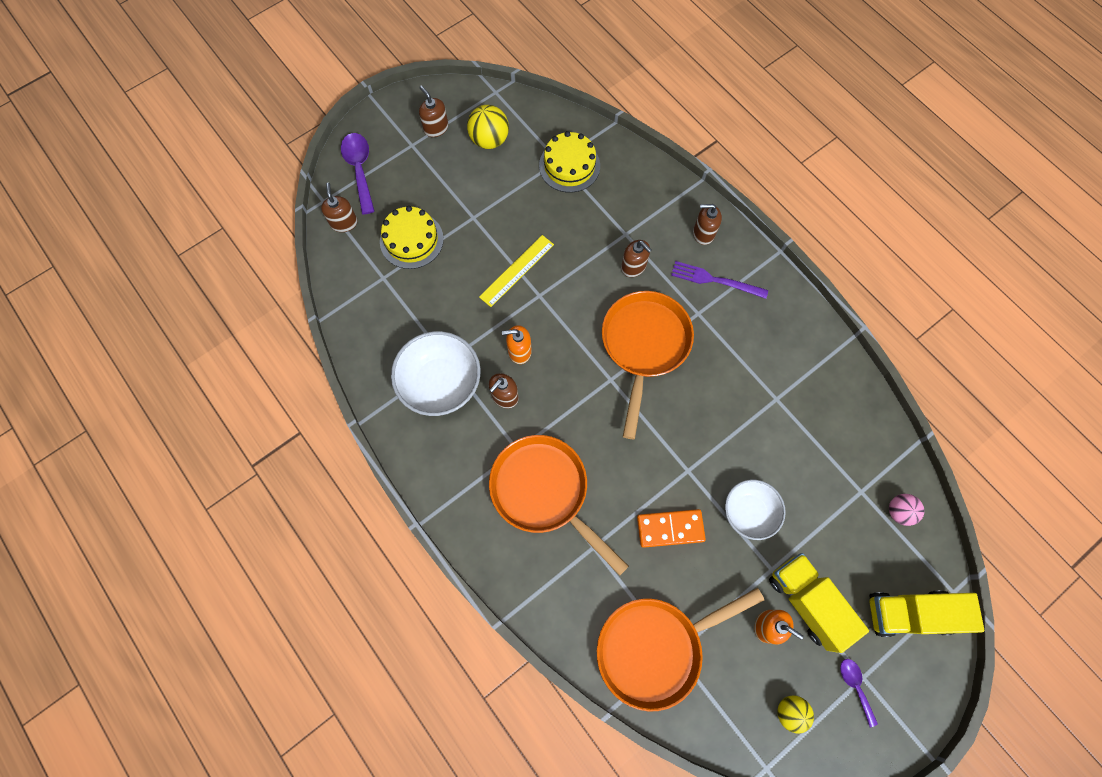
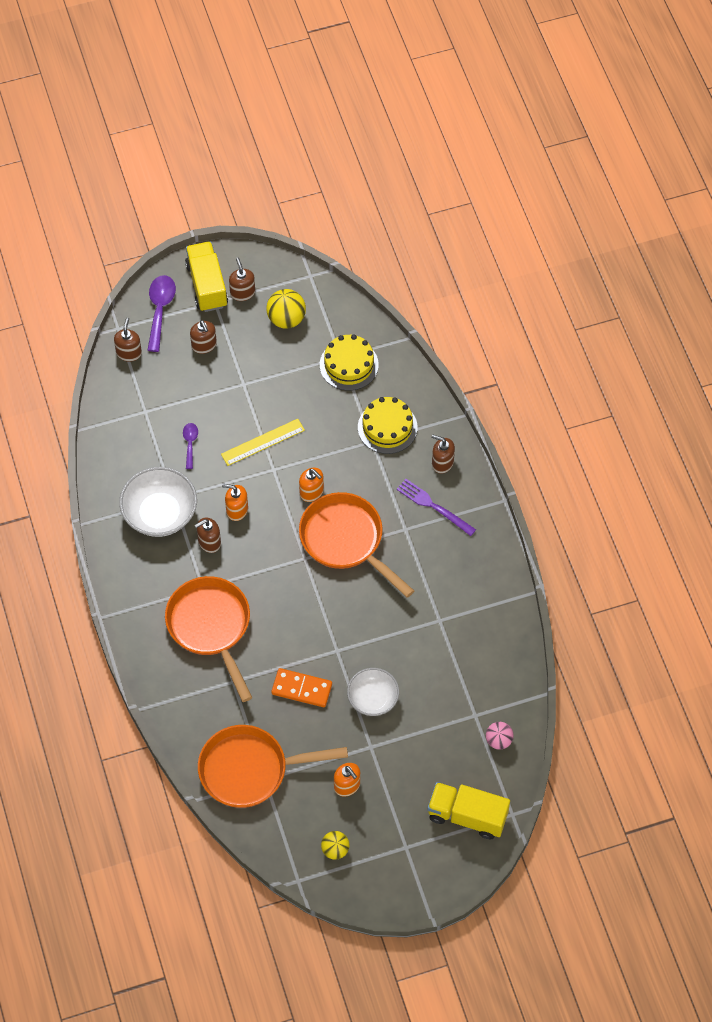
camera: 20 degrees right, 10 degrees down
yellow cake [380,206,444,269] -> yellow cake moved to [358,397,417,454]
orange pan [602,291,694,440] -> orange pan turned 75 degrees counterclockwise [299,492,414,598]
brown soap dispenser [621,240,652,277] -> brown soap dispenser moved to [190,320,217,354]
yellow truck [769,553,869,653] -> yellow truck moved to [185,241,228,312]
purple spoon [840,659,878,727] -> purple spoon moved to [183,423,198,469]
none -> orange soap dispenser [299,467,324,502]

